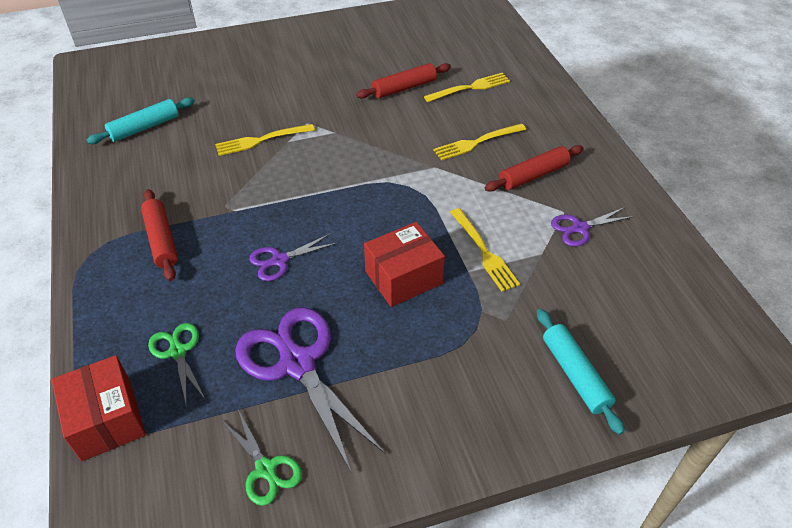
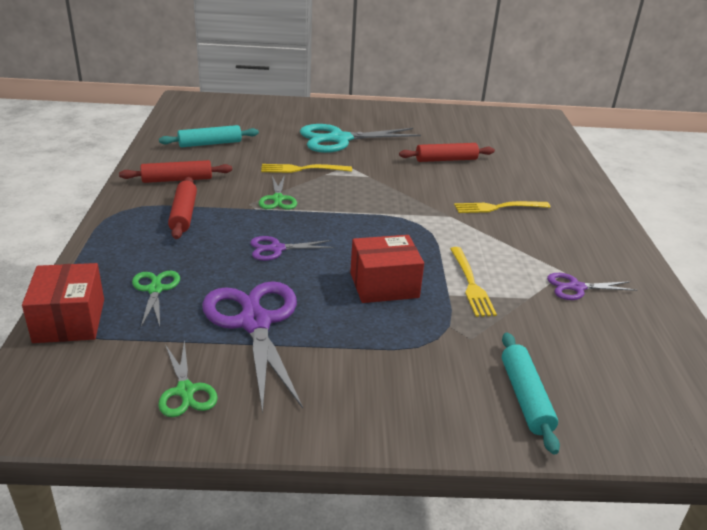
camera: 15 degrees right, 15 degrees down
yellow fork [424,73,510,102] -> none
red rolling pin [485,145,583,192] -> red rolling pin moved to [119,160,232,183]
none -> green scissors [259,175,297,210]
none -> turquoise scissors [300,124,421,153]

